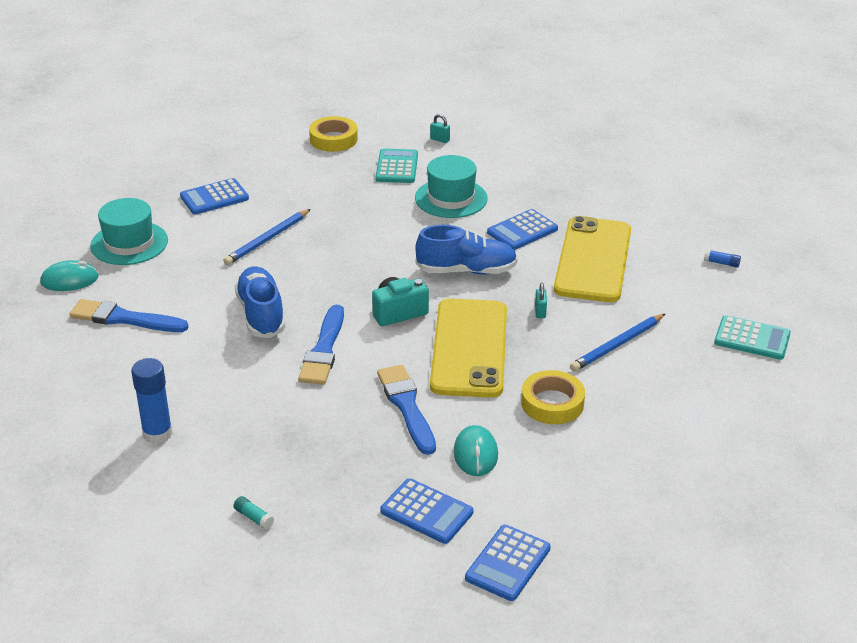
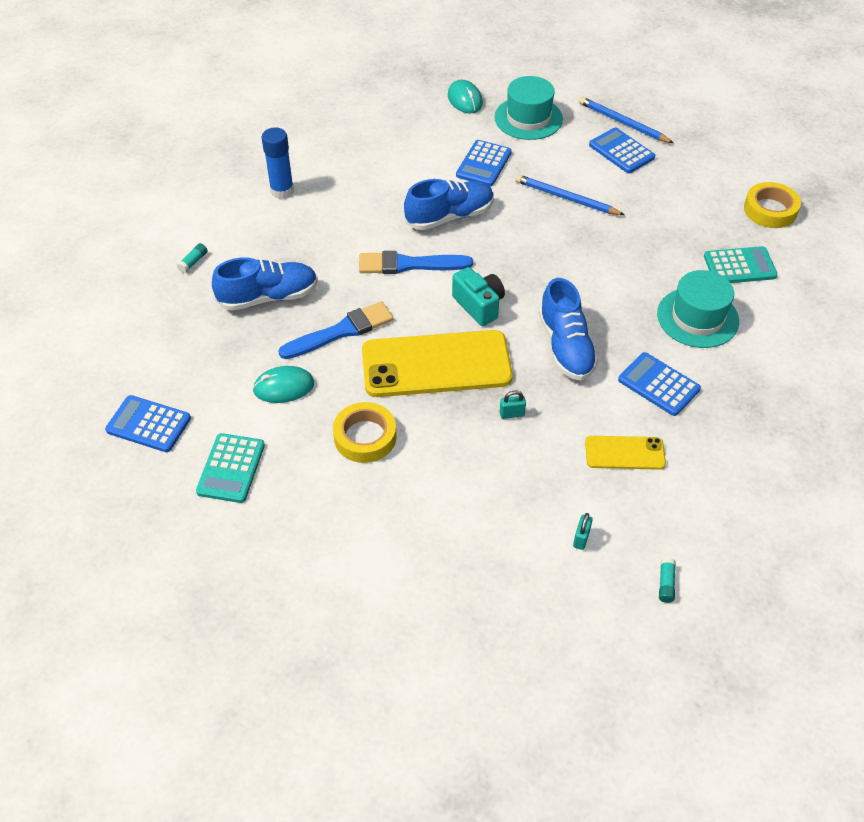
camera: 80 degrees right, 15 degrees up
blue brush [70,299,189,332] -> none
blue calculator [380,478,473,544] -> blue calculator moved to [456,140,512,186]
turquoise padlock [430,114,450,143] -> turquoise padlock moved to [573,513,593,550]
yellow phone [554,216,631,302] -> yellow phone [585,436,666,470], size x0.50
blue pencil [570,314,665,371] -> blue pencil moved to [579,97,674,143]
blue glue stick [704,249,741,267] -> turquoise glue stick [659,557,676,603]
turquoise calculator [714,315,791,360] -> turquoise calculator moved to [196,433,265,503]
none -> blue shoe [212,257,318,311]

